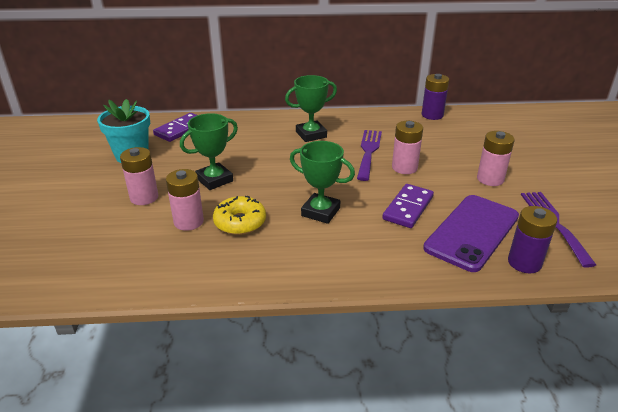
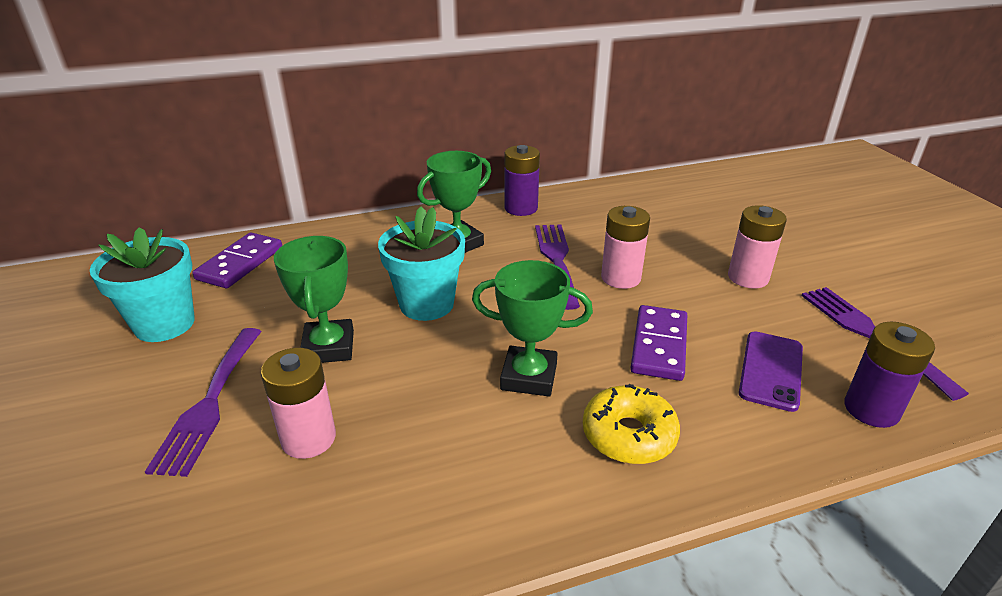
camera: 15 degrees left, 0 degrees up
pink battery [120,147,158,205] -> purple fork [145,328,262,477]
green trophy [180,113,238,190] -> green trophy turned 45 degrees counterclockwise [274,236,354,363]
yellow donut [213,196,266,235] -> yellow donut moved to [583,384,680,464]
purple battery [422,74,449,120] -> purple battery moved to [504,145,540,216]
purple phone [423,195,519,272] -> purple phone [739,331,803,412], size x0.60
none -> turquoise flower pot [378,207,465,321]

